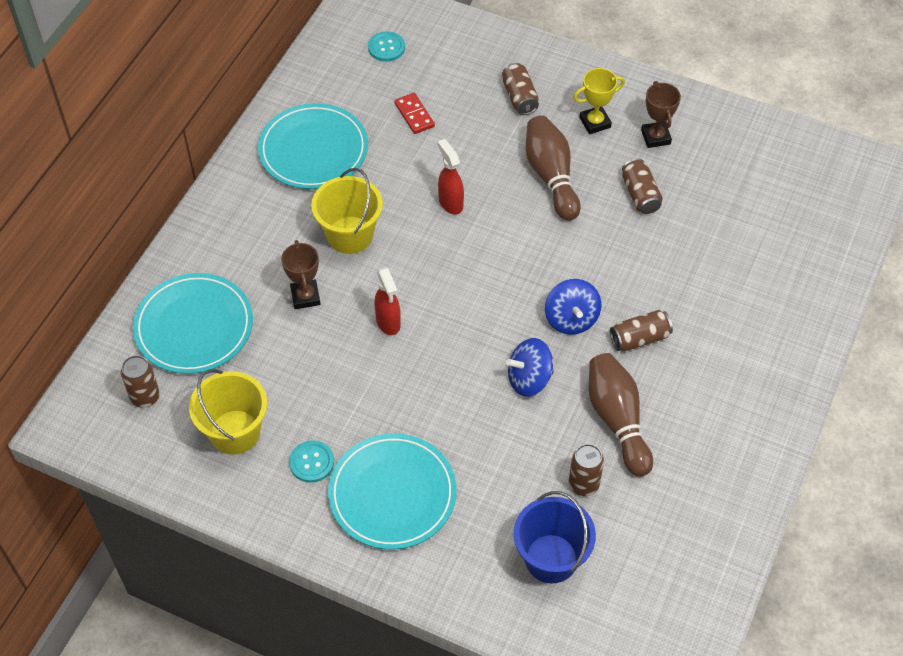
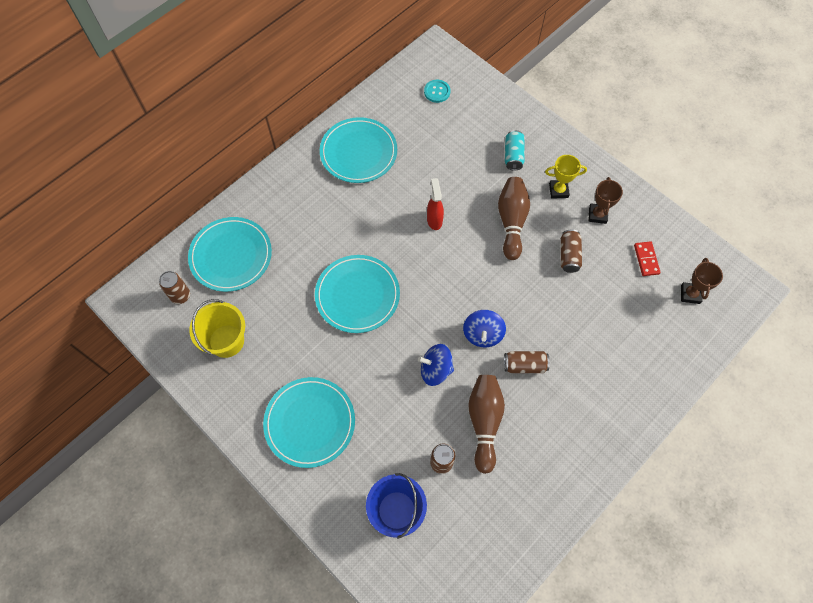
camera: 20 degrees right, 10 degrees up
brown trophy [281,240,320,309] -> brown trophy moved to [681,258,723,304]
turquoise button [289,440,334,483] -> none
yellow bucket [311,168,383,254] -> none
red spray bottle [374,267,401,335] -> turquoise plate [315,255,400,333]
red domino [394,93,435,134] -> red domino moved to [634,241,661,276]
brown can [502,63,539,115] -> turquoise can [505,130,525,171]

